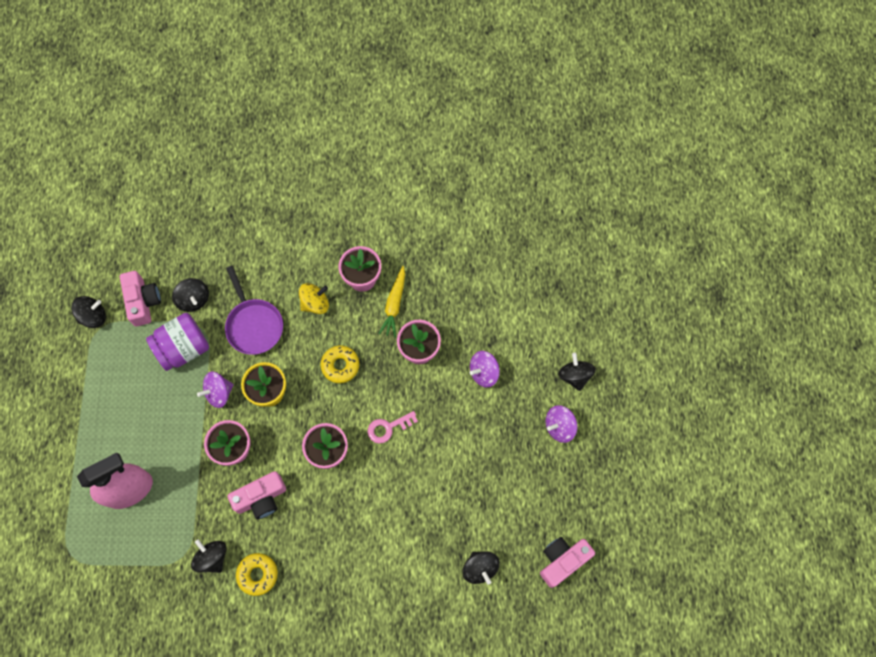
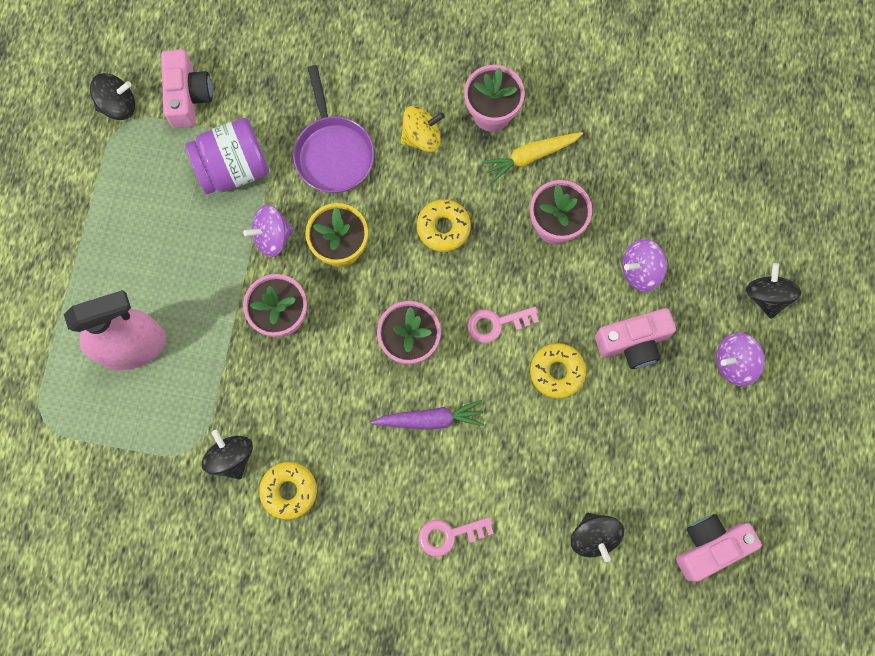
camera: 10 degrees right, 5 degrees up
black spinning top [172,278,209,312] -> none
pink camera [228,471,286,519] -> pink camera moved to [595,308,676,369]
yellow carrot [378,266,405,337] -> yellow carrot turned 45 degrees clockwise [482,132,583,183]
none -> purple carrot [371,400,484,430]
none -> pink key [419,517,494,557]
none -> yellow donut [530,343,586,399]

